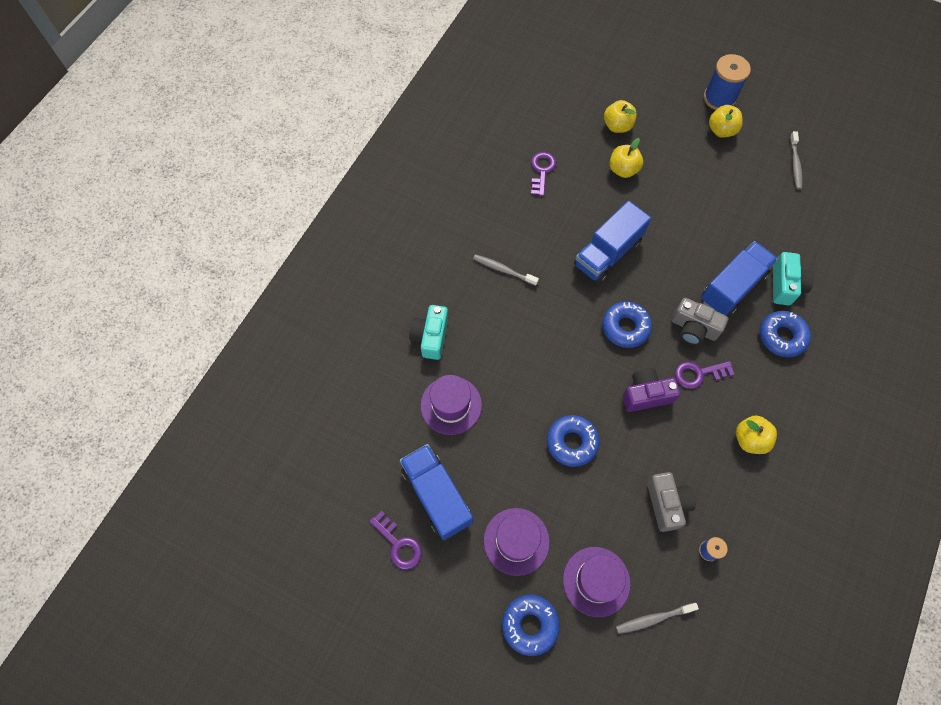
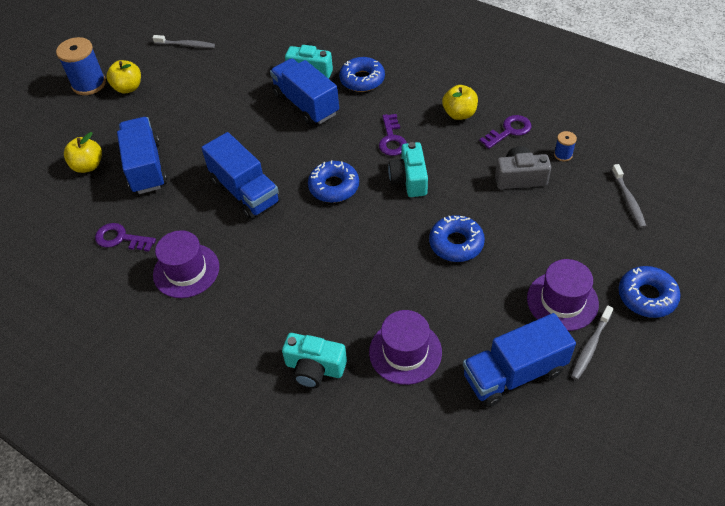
camera: 80 degrees left, 15 degrees down
purple key [369,511,422,570] -> purple key moved to [479,115,531,149]
grey toothbrush [473,254,539,286] -> grey toothbrush moved to [571,305,613,380]
purple hat [563,547,631,617] -> purple hat moved to [153,230,219,298]
yellow apple [610,138,643,178] -> blue truck [117,117,167,194]
purple camera [623,368,680,412] -> turquoise camera [388,142,428,197]
grey camera [672,298,728,345] -> none

